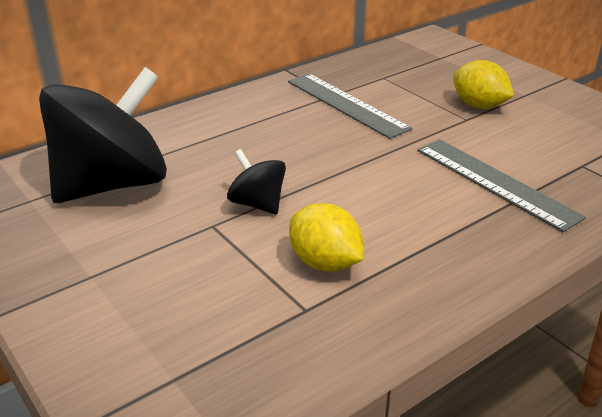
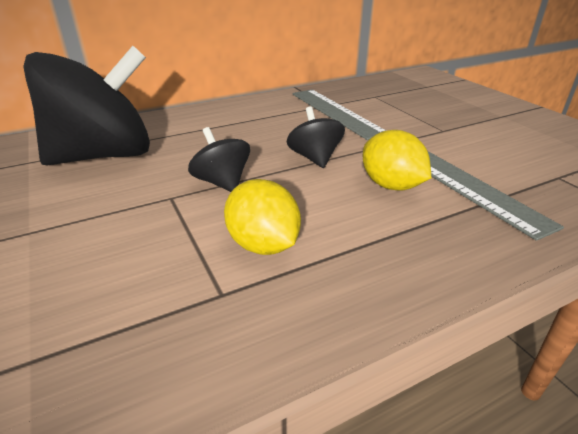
camera: 10 degrees right, 0 degrees up
yellow lemon [453,60,514,109] -> yellow lemon moved to [363,130,431,191]
none -> black spinning top [287,106,345,168]

